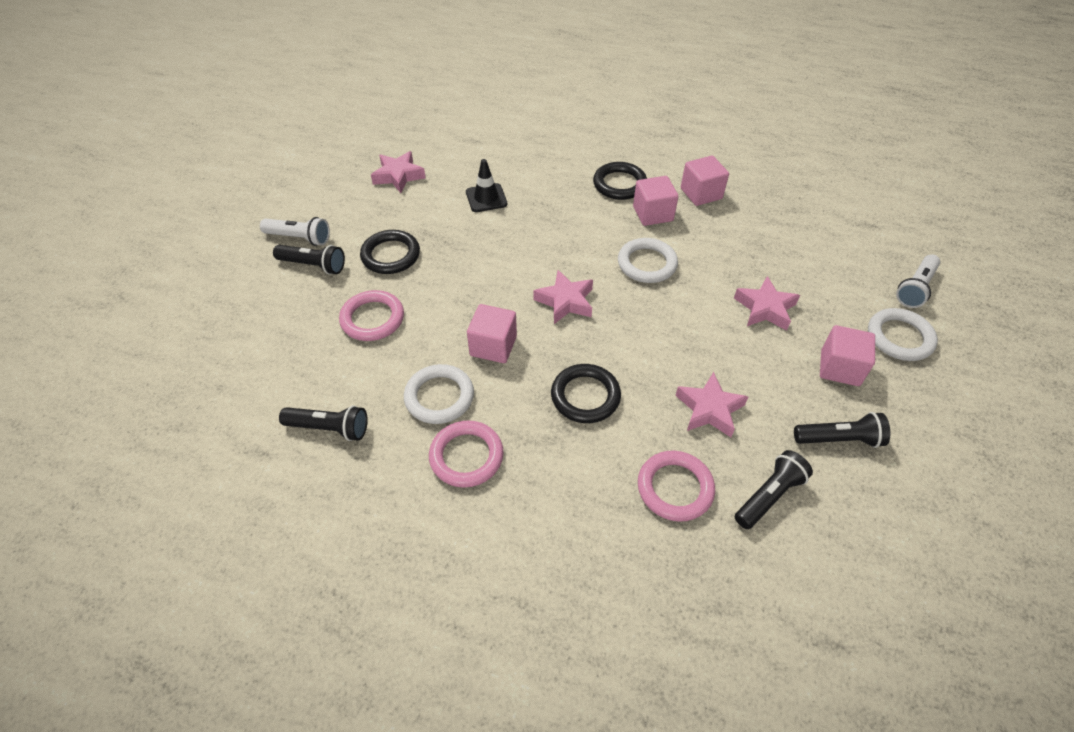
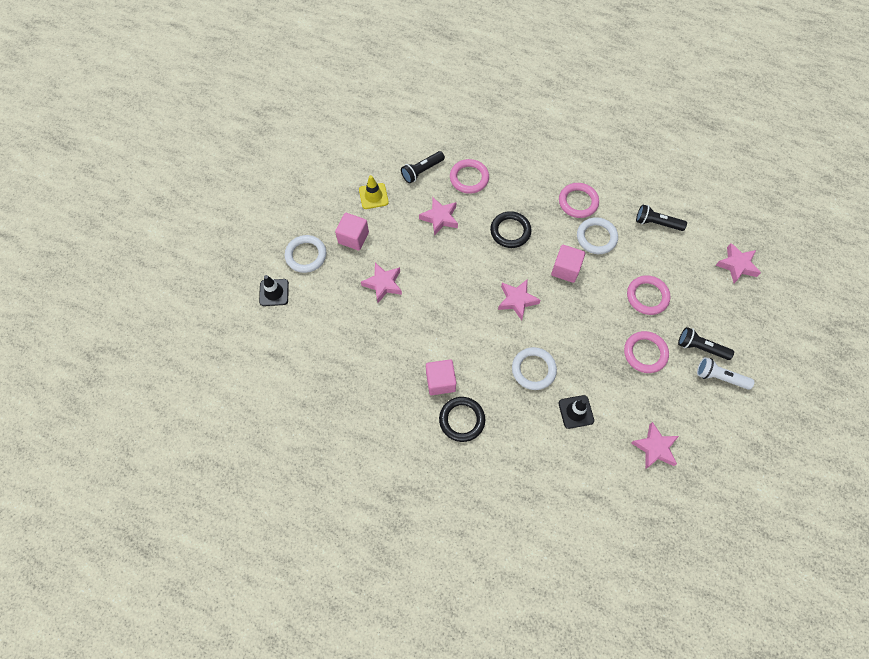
camera: 175 degrees left, 15 degrees up
black ring [360,230,420,274] -> pink ring [624,331,669,373]
white ring [618,238,678,283] -> white ring moved to [512,347,557,390]
pink cube [681,156,729,206] -> none
black flashlight [794,412,890,448] -> yellow traffic cone [359,175,389,209]
white flashlight [896,254,940,308] -> black traffic cone [259,275,289,306]
none -> pink star [716,243,761,283]

